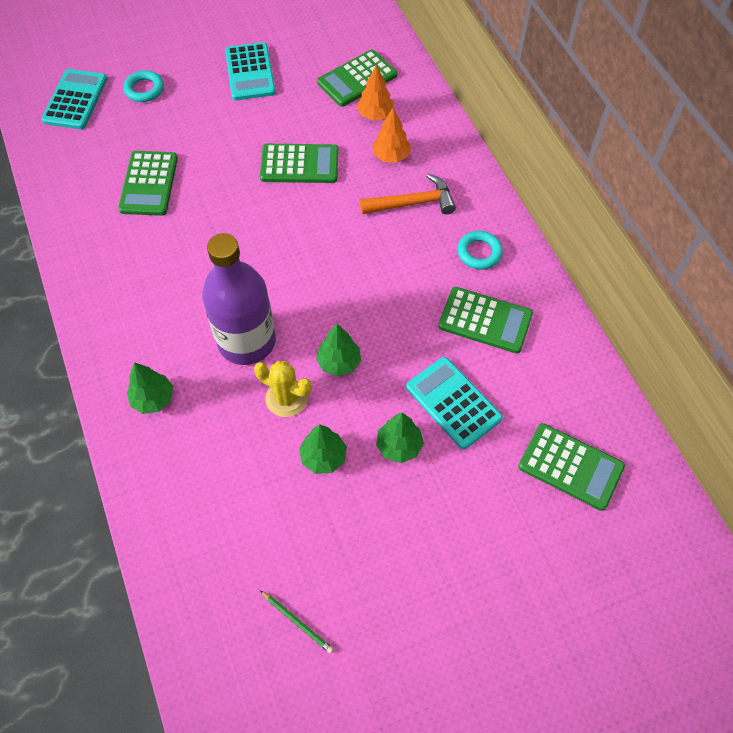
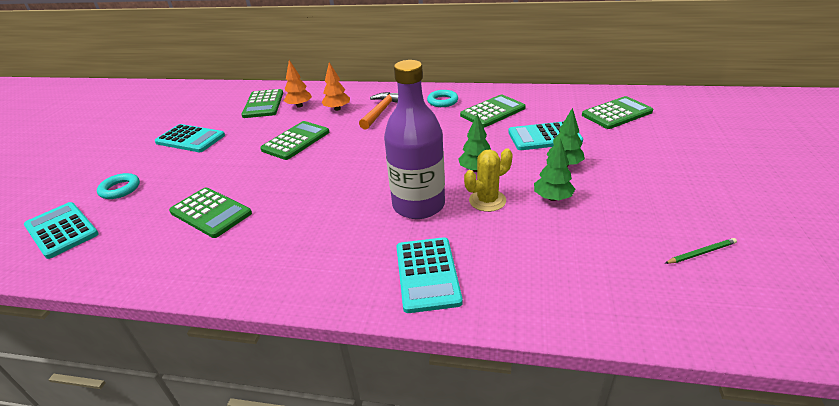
camera: 55 degrees left, 25 degrees down
green tree [127,362,173,414] -> turquoise calculator [396,237,463,313]

